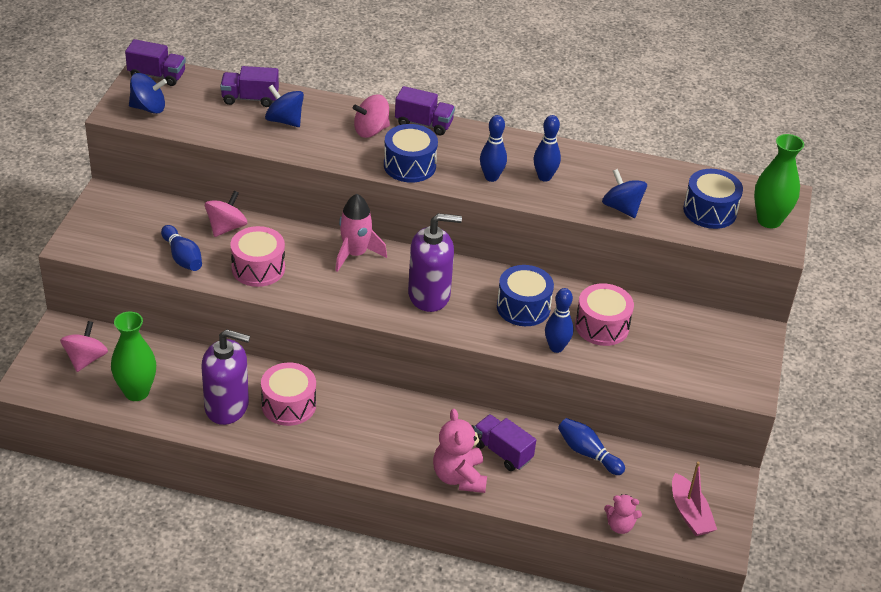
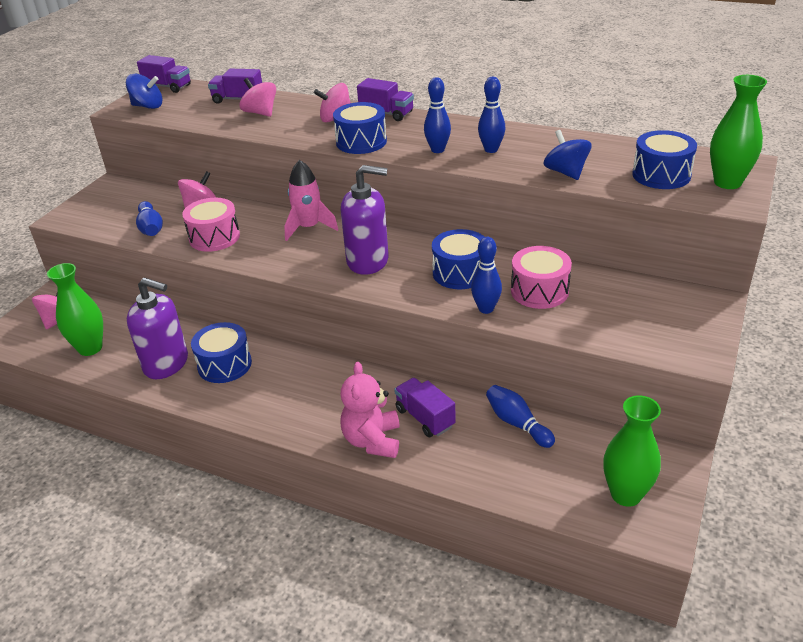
camera: 15 degrees right, 5 degrees down
pink drum [261,362,316,426] -> blue drum [191,322,252,383]
blue spinning top [265,85,304,127] -> pink spinning top [239,78,276,117]
pink teddy bear [604,494,642,534] -> none
pink boat [672,461,717,536] -> green vase [603,396,661,507]

